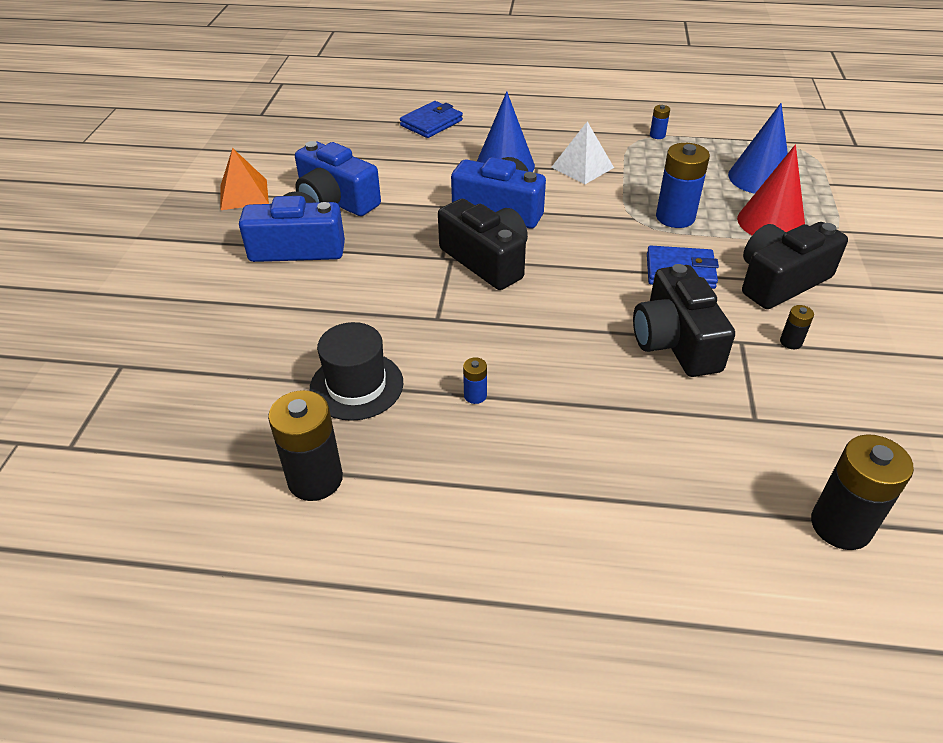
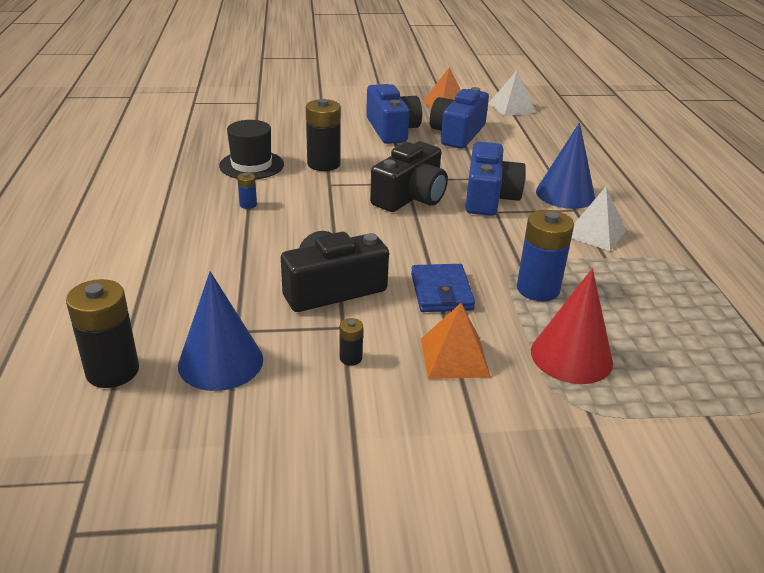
camera: 75 degrees right, 10 degrees down
black battery [268,390,343,501] -> black battery moved to [306,99,341,171]
blue wallet [400,101,463,138] -> none
blue battery [650,105,670,139] -> none
blue cone [728,103,788,194] -> blue cone moved to [178,271,263,391]
black camera [742,222,848,309] -> orange pyramid [421,303,491,379]
none -> white pyramid [489,70,536,116]

